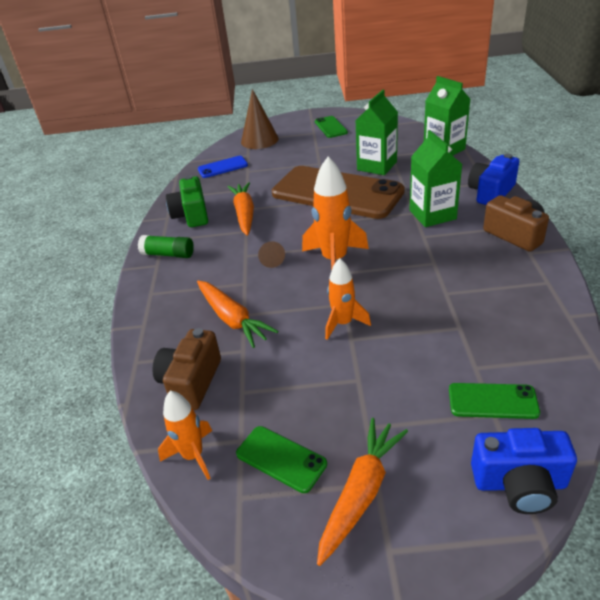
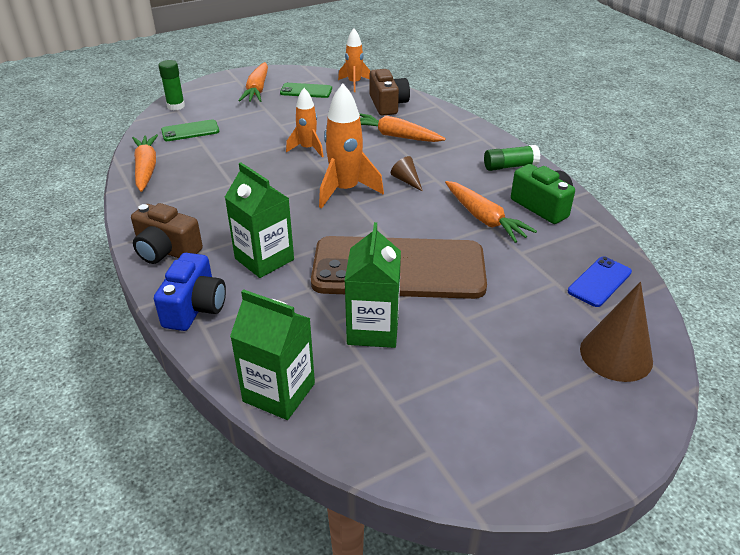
camera: 150 degrees right, 0 degrees up
green phone [315,116,348,138] -> none
blue camera [471,428,577,514] -> green glue stick [158,60,185,110]
none -> orange carrot [132,134,158,192]

